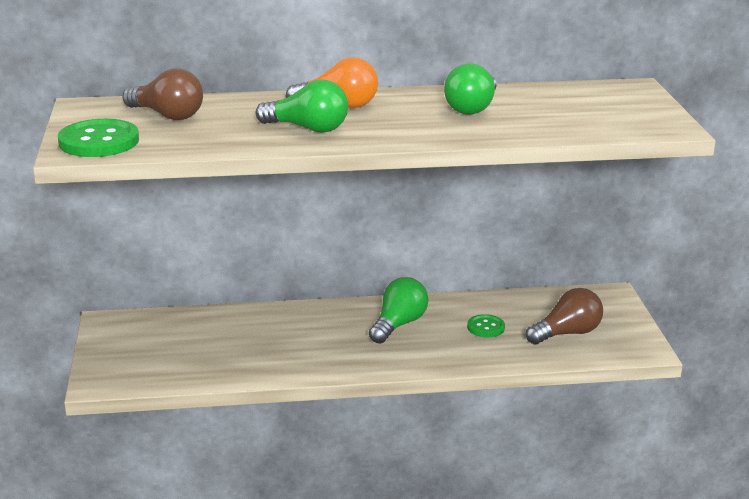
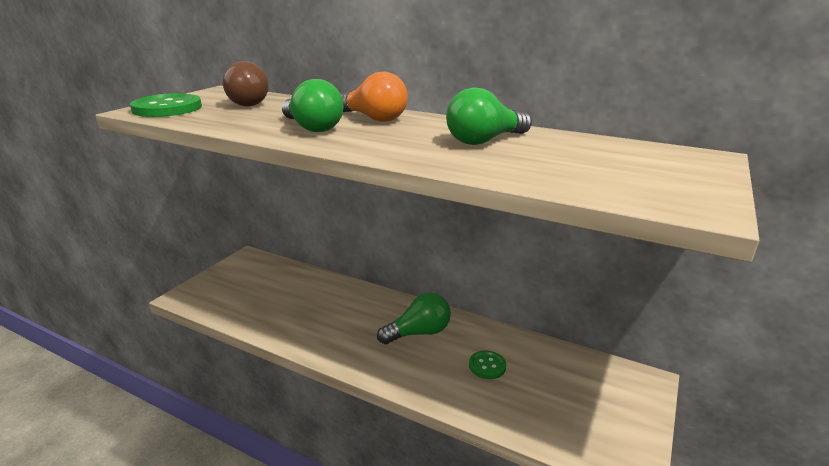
camera: 35 degrees right, 0 degrees up
brown light bulb [526,288,603,345] -> none

